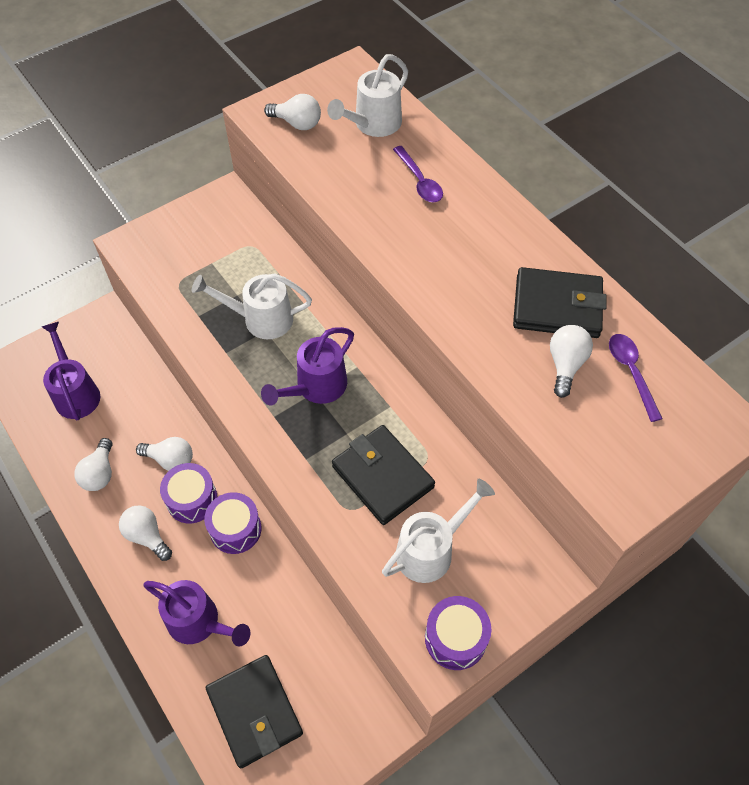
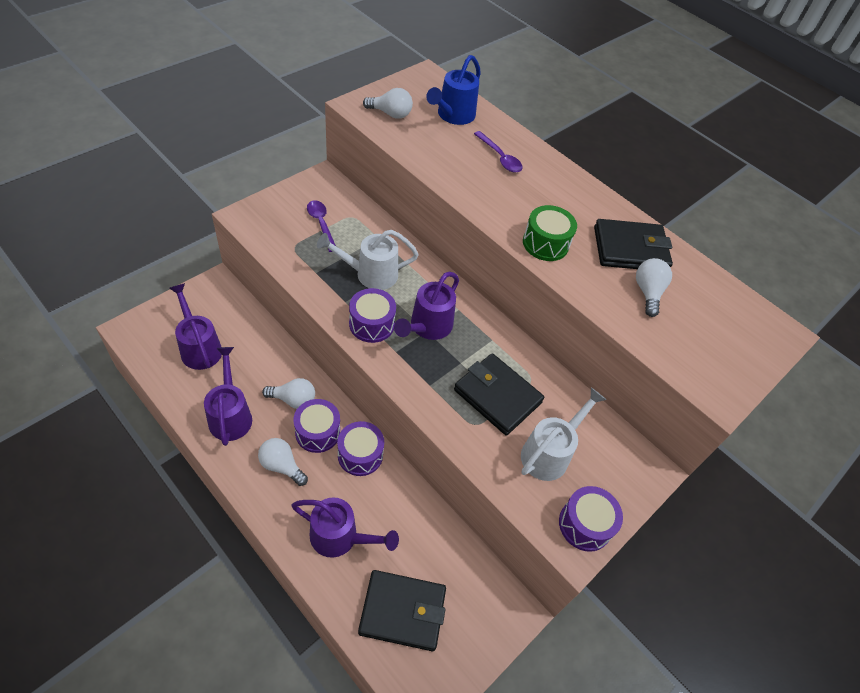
camera: 15 degrees left, 5 degrees down
white light bulb [74,438,112,491] -> purple watering can [204,347,252,446]
black wallet [206,655,303,768] -> black wallet turned 45 degrees counterclockwise [358,570,446,651]
white watering can [327,54,408,137] -> blue watering can [426,55,481,125]
purple spoon [609,334,663,422] -> purple spoon moved to [307,200,336,252]
none -> purple drum [349,288,396,343]
none -> green drum [523,205,577,261]

